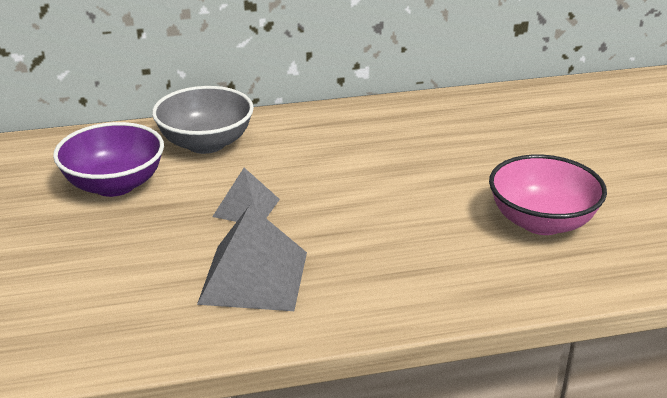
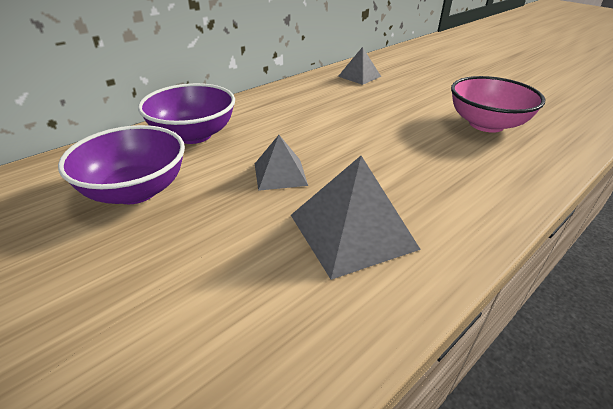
camera: 30 degrees left, 5 degrees up
grey bowl [152,86,254,154] -> purple bowl [138,83,235,144]
none -> grey pyramid [338,47,381,85]

